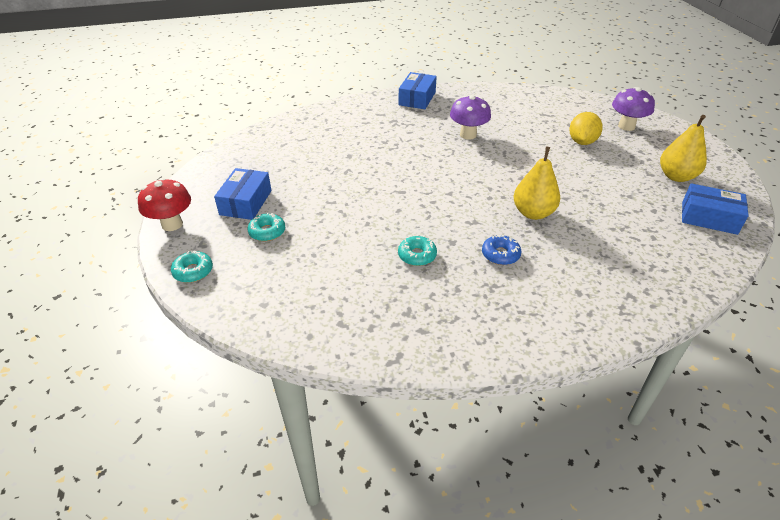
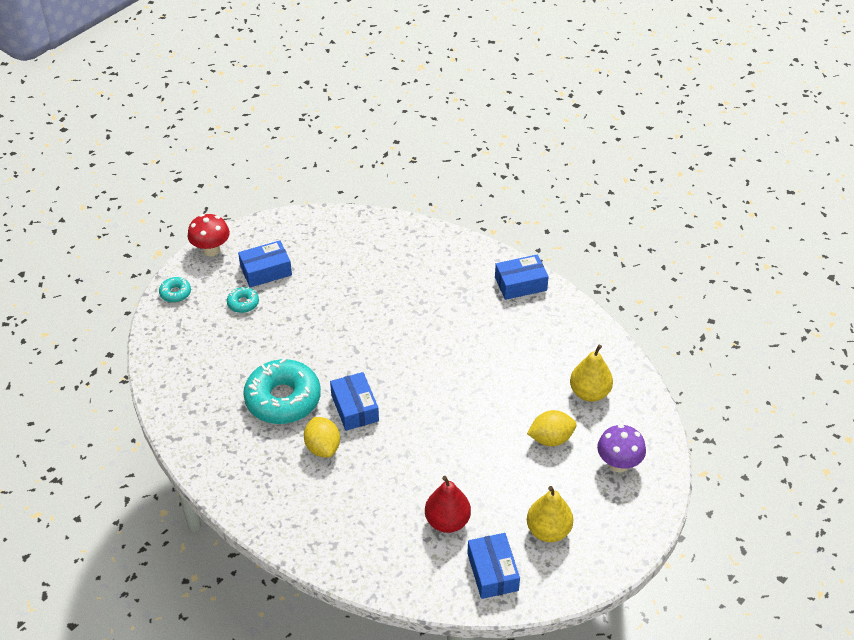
camera: 55 degrees right, 5 degrees up
turquoise donut [398,236,437,266] -> turquoise donut [243,358,321,424], size x2.24
purple mushroom [450,95,491,140] -> none
blue donut [482,235,521,265] -> yellow lemon [304,417,340,458]
yellow pear [514,146,560,220] -> yellow pear moved to [570,345,613,402]
none -> blue box [330,372,379,431]
none -> red pear [425,476,471,533]

